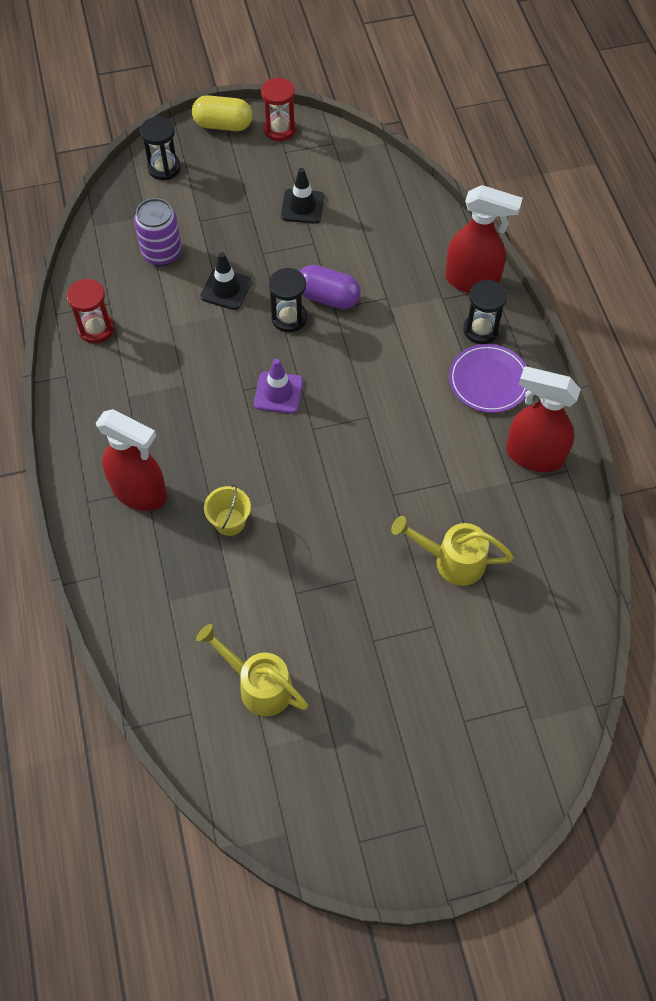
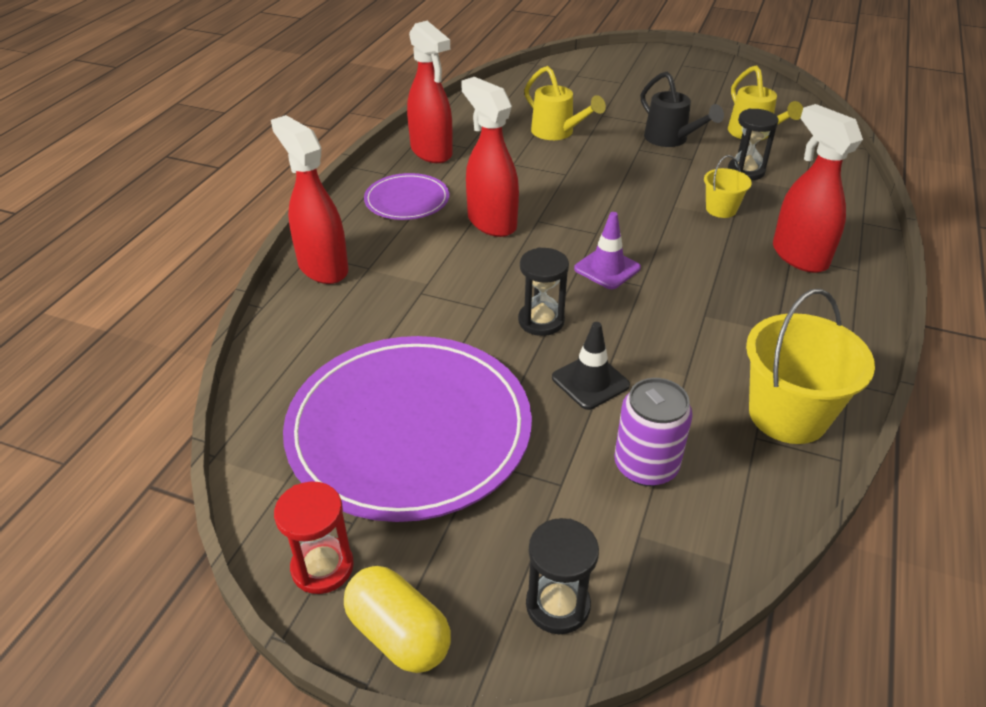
camera: 145 degrees left, 20 degrees down
red hourglass [67,279,114,343] -> yellow bucket [746,289,875,444]
black traffic cone [281,168,324,224] -> purple plate [283,336,532,522]
purple capsule [300,265,361,309] -> none
black hourglass [463,279,507,344] -> black hourglass moved to [728,109,779,180]
none -> red spray bottle [461,77,519,237]
none -> black watering can [641,71,724,147]

